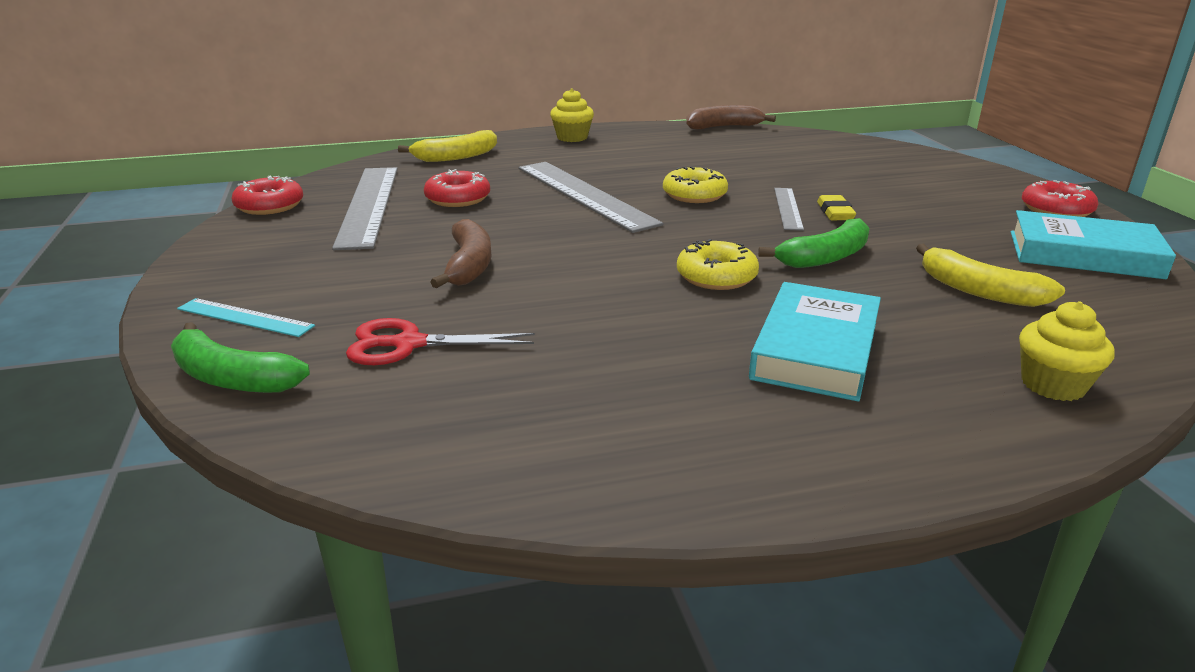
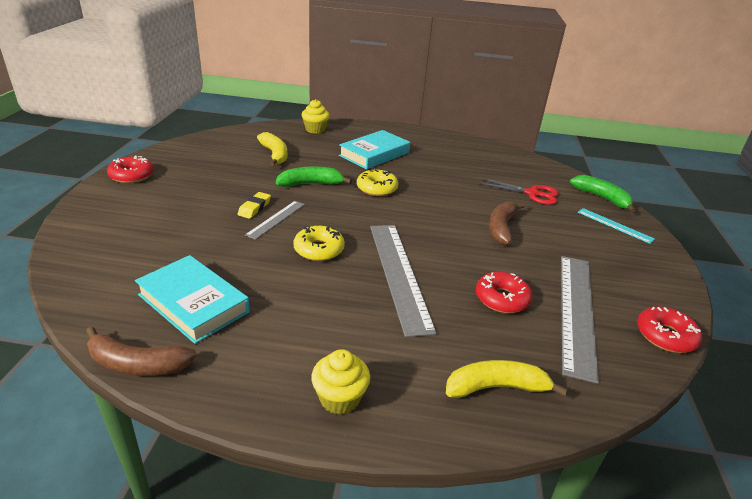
camera: 160 degrees left, 5 degrees up
turquoise book [1011,210,1176,279] -> turquoise book moved to [135,255,250,344]

